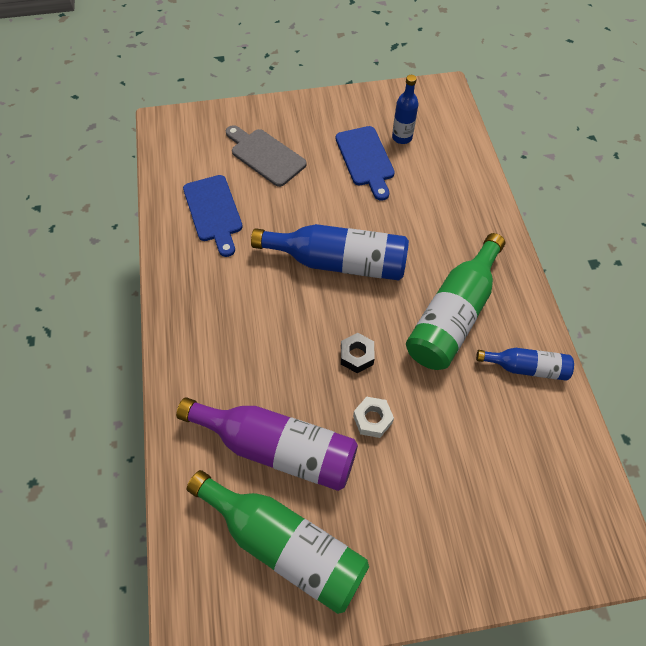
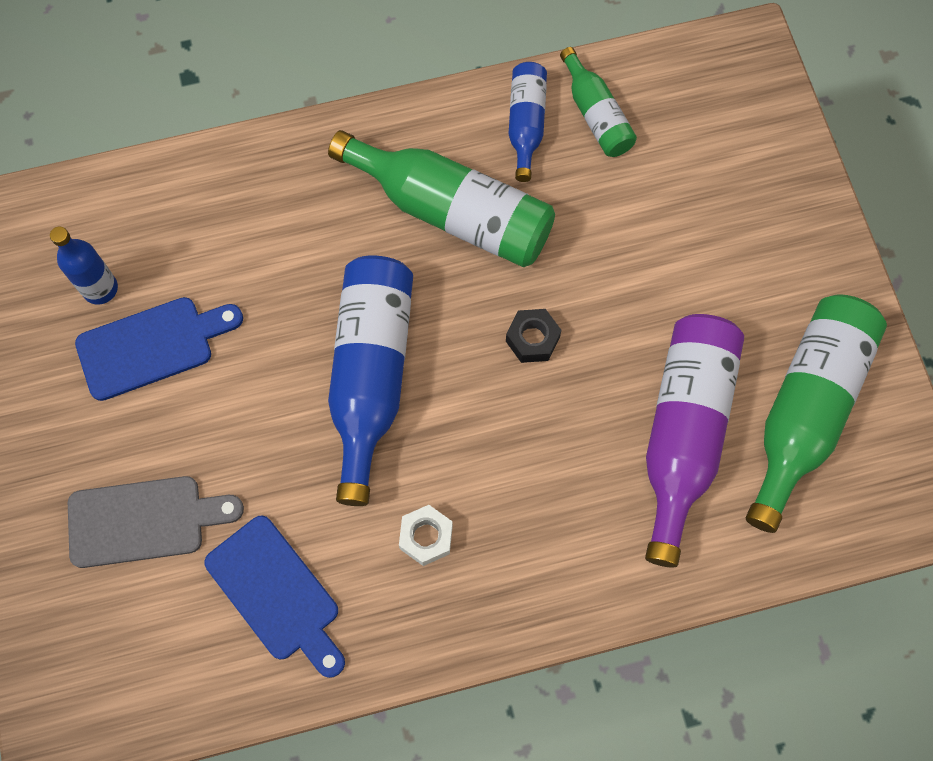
camera: 95 degrees left, 10 degrees up
blue cutting board [183,175,243,257] -> blue cutting board turned 75 degrees clockwise [204,516,345,678]
grey cutting board [226,125,307,187] -> grey cutting board turned 135 degrees counterclockwise [68,476,244,568]
white nut [353,397,394,438] -> white nut moved to [399,505,453,566]
none -> green bottle [560,47,637,157]

